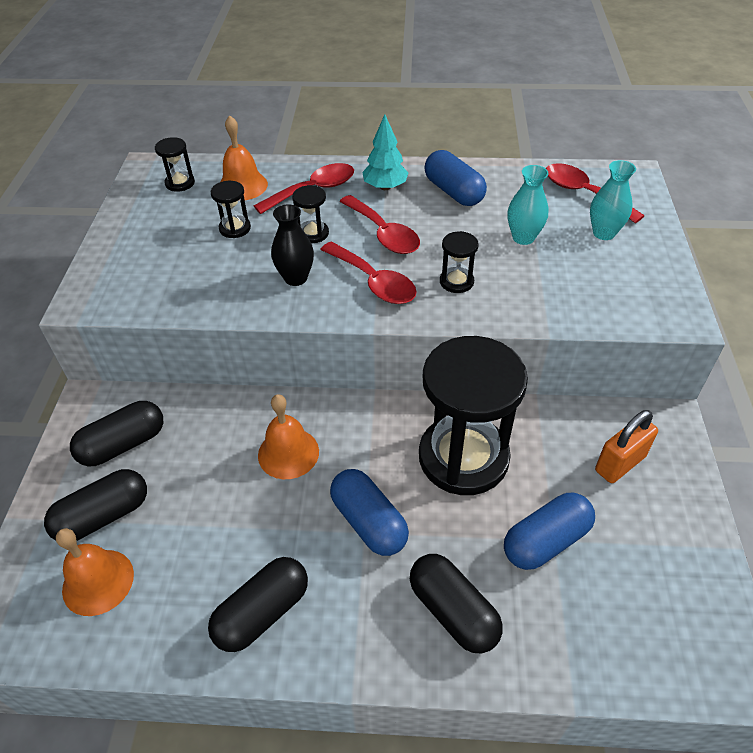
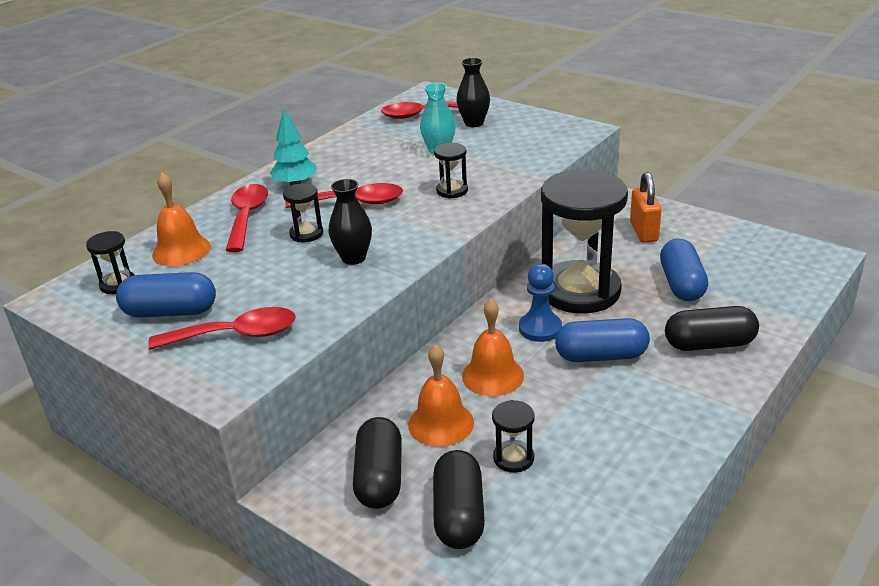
camera: 55 degrees left, 15 degrees down
orange bell [56,528,134,616] -> orange bell moved to [408,344,474,447]
black capsule [208,557,308,652] -> none
black hourglass [211,181,251,238] -> black hourglass moved to [492,400,535,473]
red spoon [320,242,417,304] -> red spoon moved to [148,307,296,350]
blue capsule [424,150,487,206] -> blue capsule moved to [116,272,216,317]
turquoise vase [590,160,636,240] -> black vase [456,58,490,127]
none -> blue pawn [519,264,562,342]

